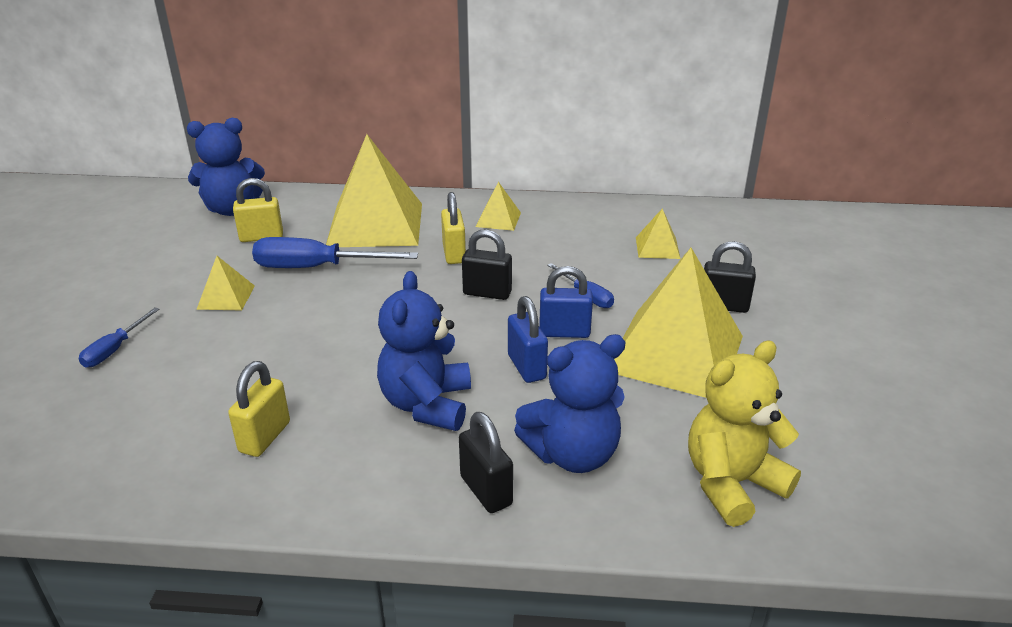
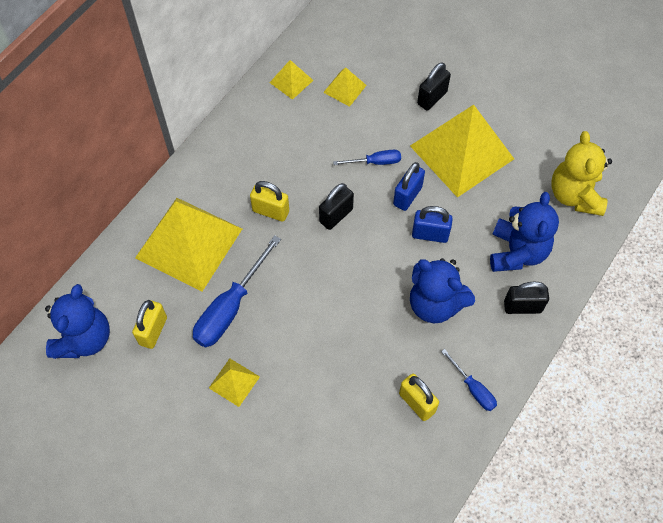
camera: 60 degrees left, 30 degrees up
blue screwdriver [79,307,159,368] -> blue screwdriver moved to [441,349,497,411]
yellow pyramid [476,182,521,231] -> yellow pyramid moved to [270,60,314,100]

